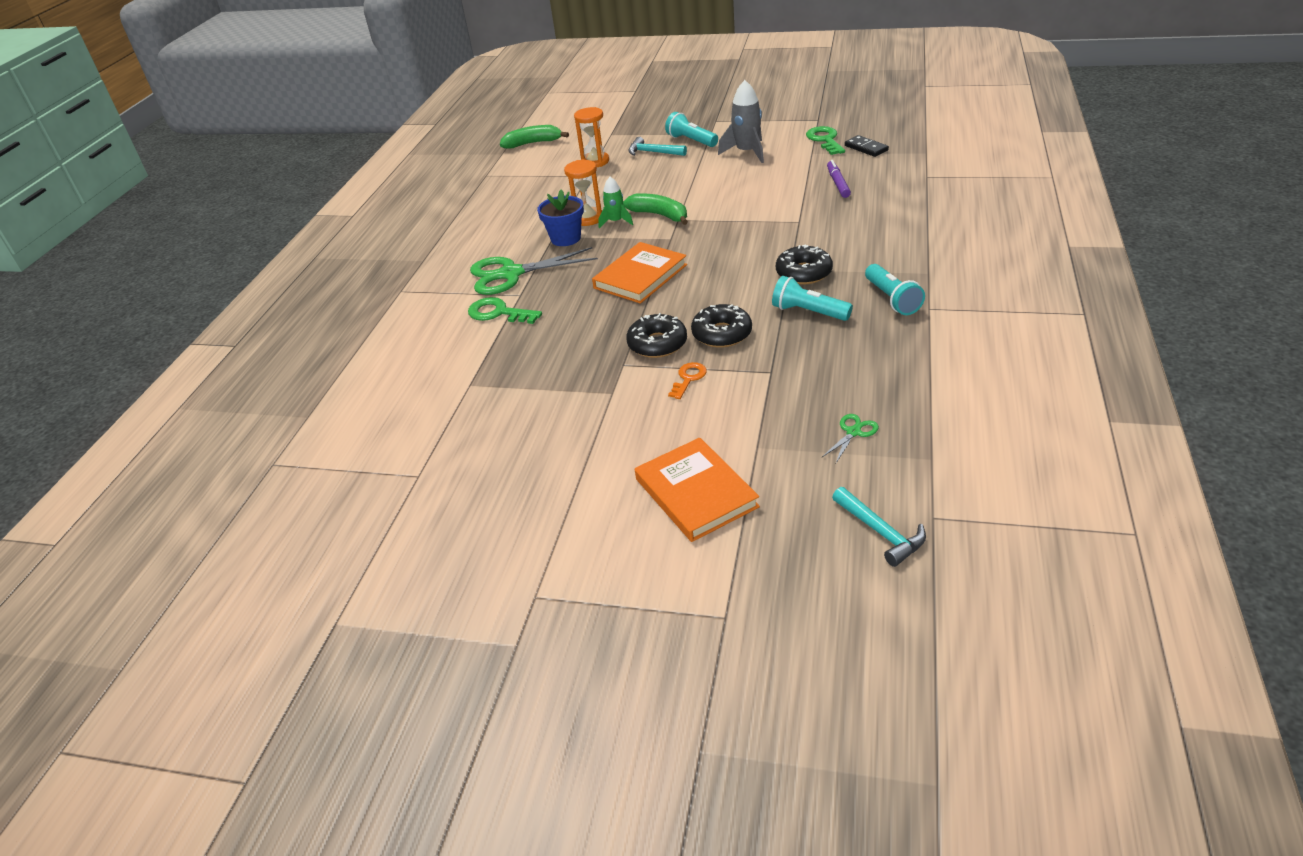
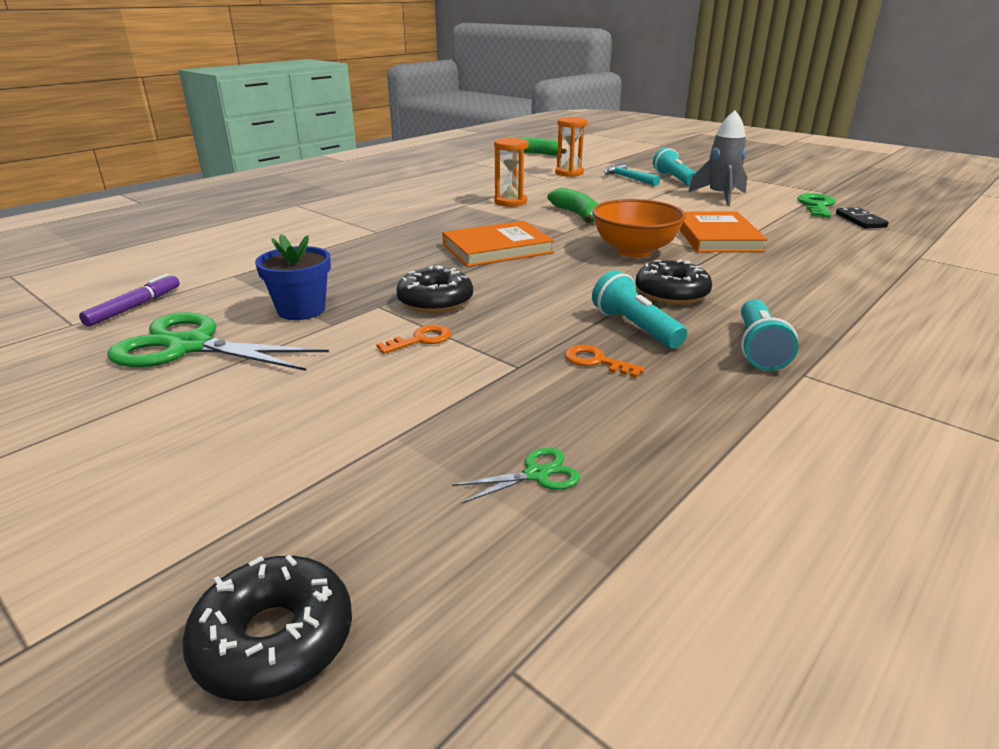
camera: 25 degrees right, 10 degrees down
green key [468,297,542,324] -> none
green scissors [470,247,598,295] -> green scissors moved to [107,312,329,371]
blue flower pot [537,190,584,246] -> blue flower pot moved to [255,234,331,320]
green rocket [598,177,633,228] -> none
orange book [635,438,760,542] -> orange book moved to [680,211,767,252]
black donut [691,304,752,348] -> black donut moved to [182,555,352,701]
purple marker [827,160,851,198] -> purple marker moved to [79,274,180,327]
turquoise hammer [832,487,926,567] -> none
none -> orange key [565,345,645,378]
none -> orange bowl [592,199,686,257]

